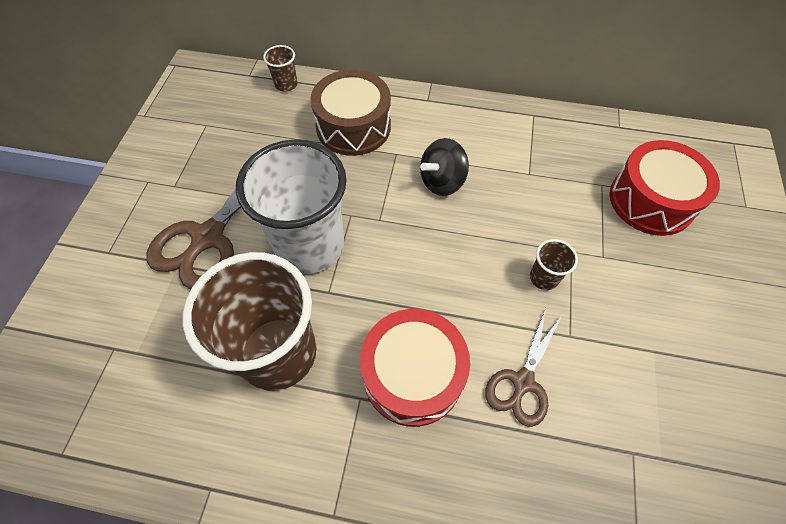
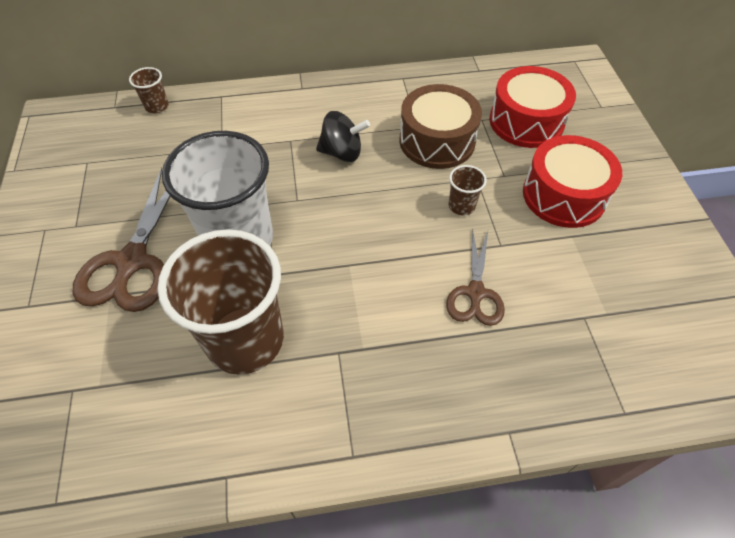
camera: 20 degrees left, 5 degrees down
brown drum [310,70,391,156] -> brown drum moved to [399,84,482,169]
red drum [360,309,470,427] -> red drum moved to [523,135,622,228]
black spinning top [420,138,469,196] -> black spinning top turned 120 degrees counterclockwise [316,111,370,162]

